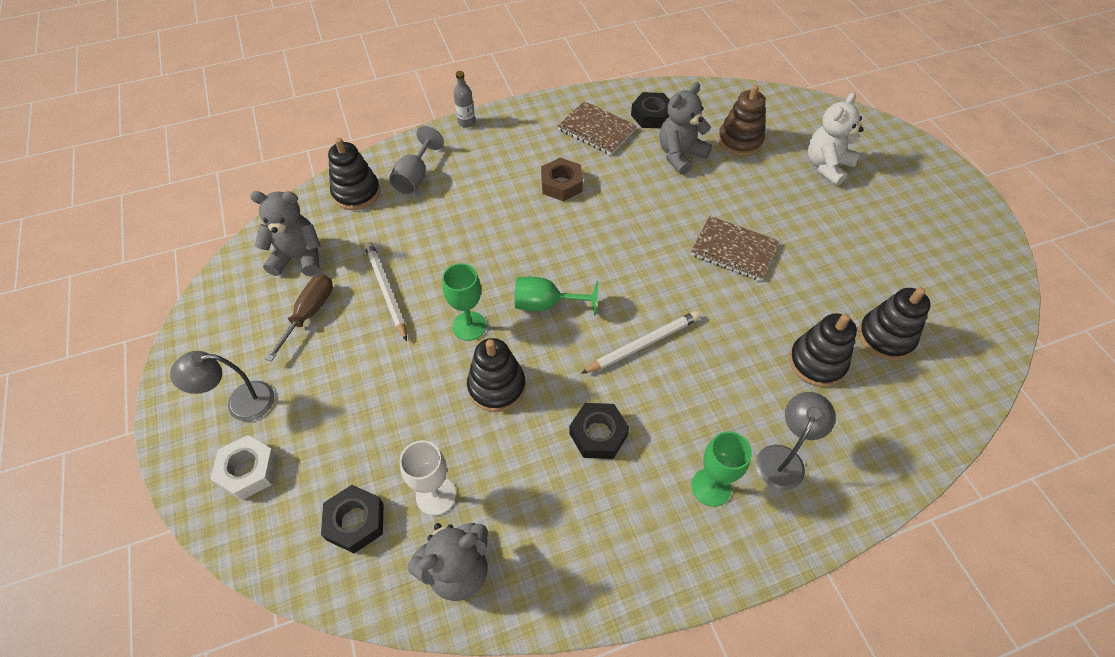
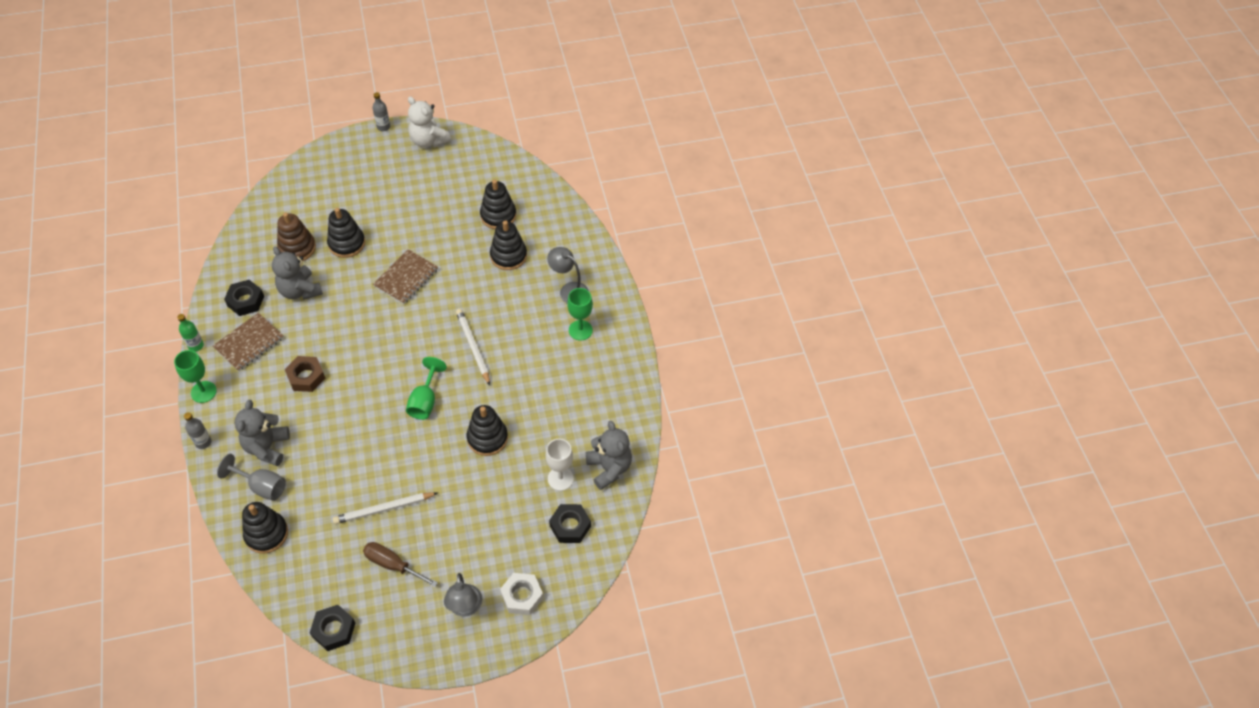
camera: 85 degrees left, 0 degrees up
grey teddy bear [250,191,321,276] -> grey teddy bear moved to [234,400,290,466]
green goblet [442,263,487,341] -> green goblet moved to [174,350,217,403]
black nut [569,403,629,459] -> black nut moved to [310,605,355,651]
white teddy bear [808,92,864,186] -> white teddy bear moved to [408,96,451,148]
none -> green bottle [177,314,204,352]
none -> black stacking toy [327,208,365,258]
none -> grey bottle [372,92,390,131]

